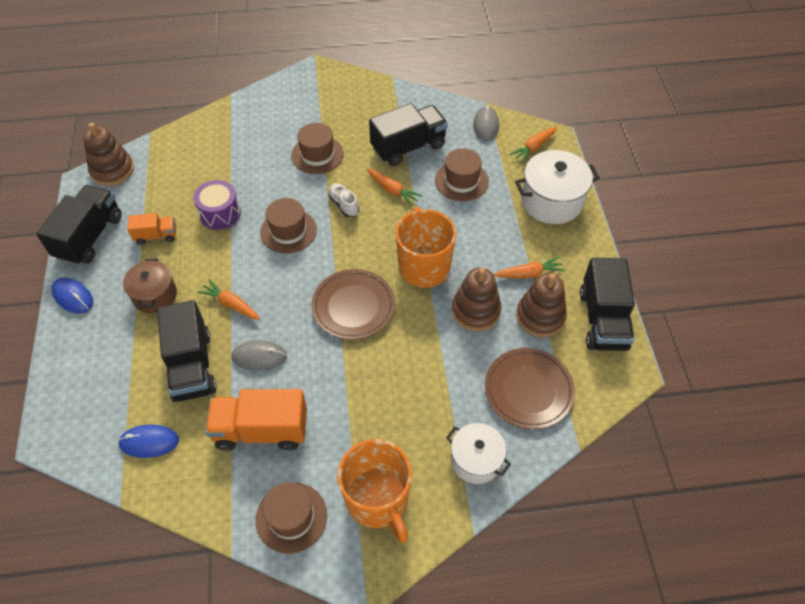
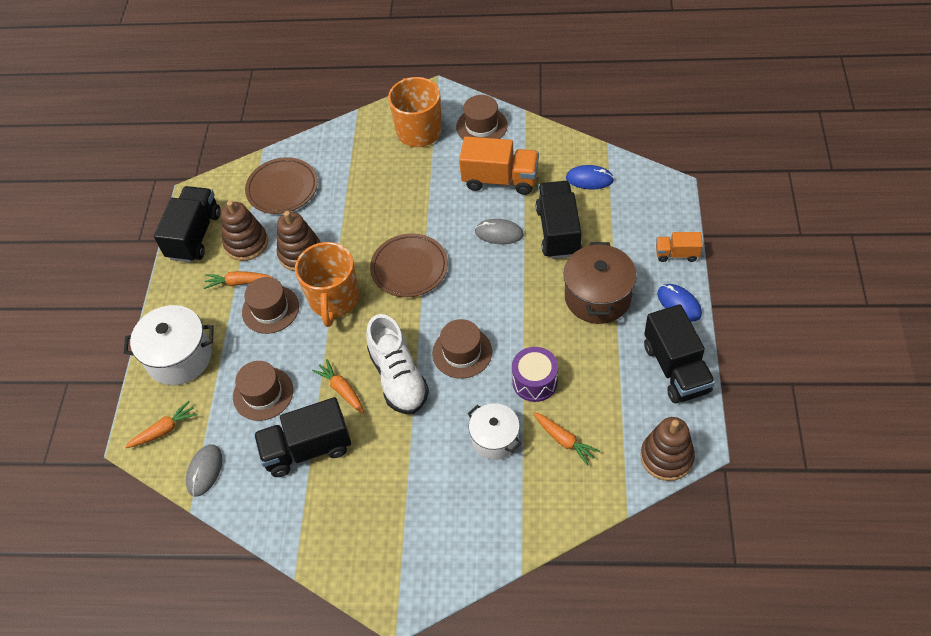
camera: 165 degrees left, 0 degrees up
black truck [36,185,122,265] -> black truck turned 45 degrees counterclockwise [644,304,715,403]
brown pot [123,258,177,313] -> brown pot [563,242,637,324], size x1.53
orange truck [127,213,176,245] -> orange truck moved to [656,232,703,262]
orange carrot [197,279,260,320] -> orange carrot moved to [533,412,600,466]
brown hat [291,123,344,174] -> brown hat moved to [242,277,299,334]
white shoe [328,183,359,217] -> white shoe [366,314,429,414], size x2.00
white pot [446,423,511,484] -> white pot moved to [467,403,522,460]

